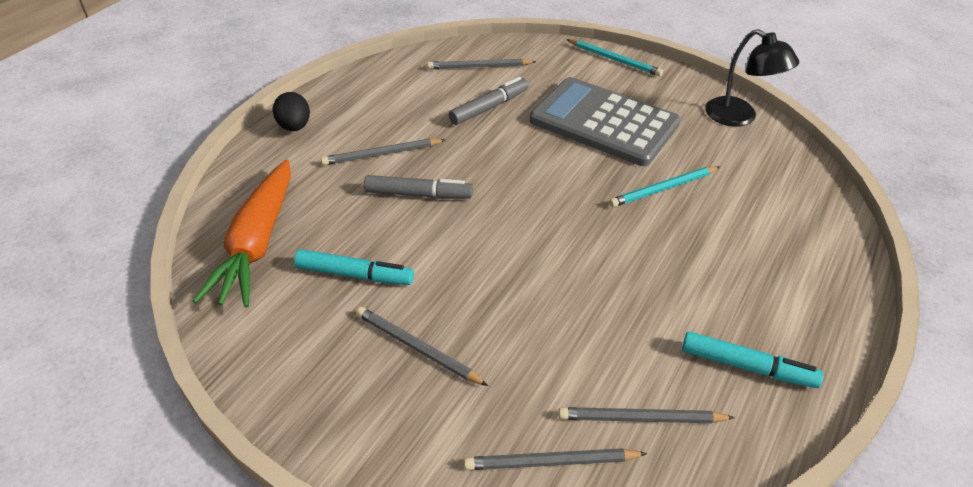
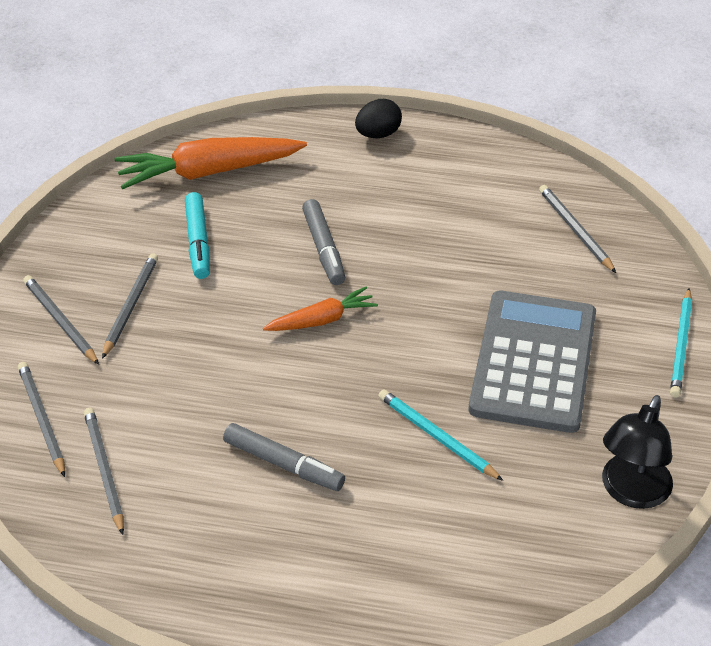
camera: 70 degrees right, 0 degrees up
grey pencil [321,139,445,165] -> grey pencil moved to [23,275,99,365]
grey marker [449,77,529,125] -> grey marker moved to [223,423,345,491]
turquoise marker [682,331,824,388] -> none
none -> orange carrot [263,287,378,331]

